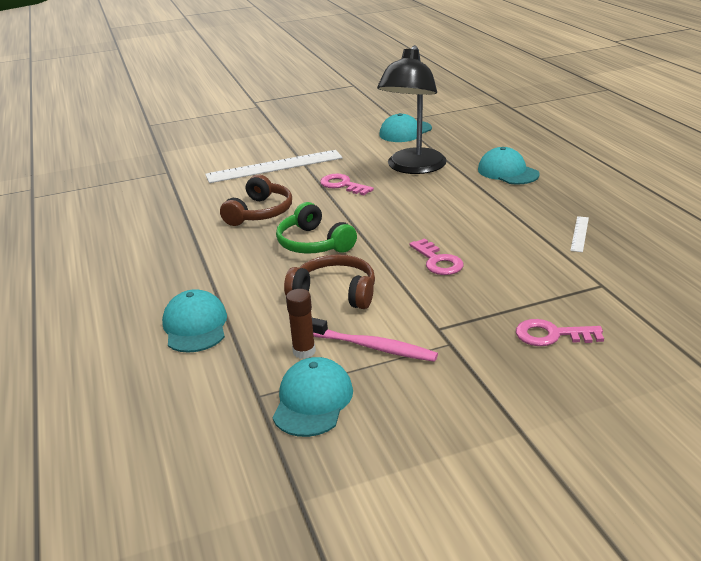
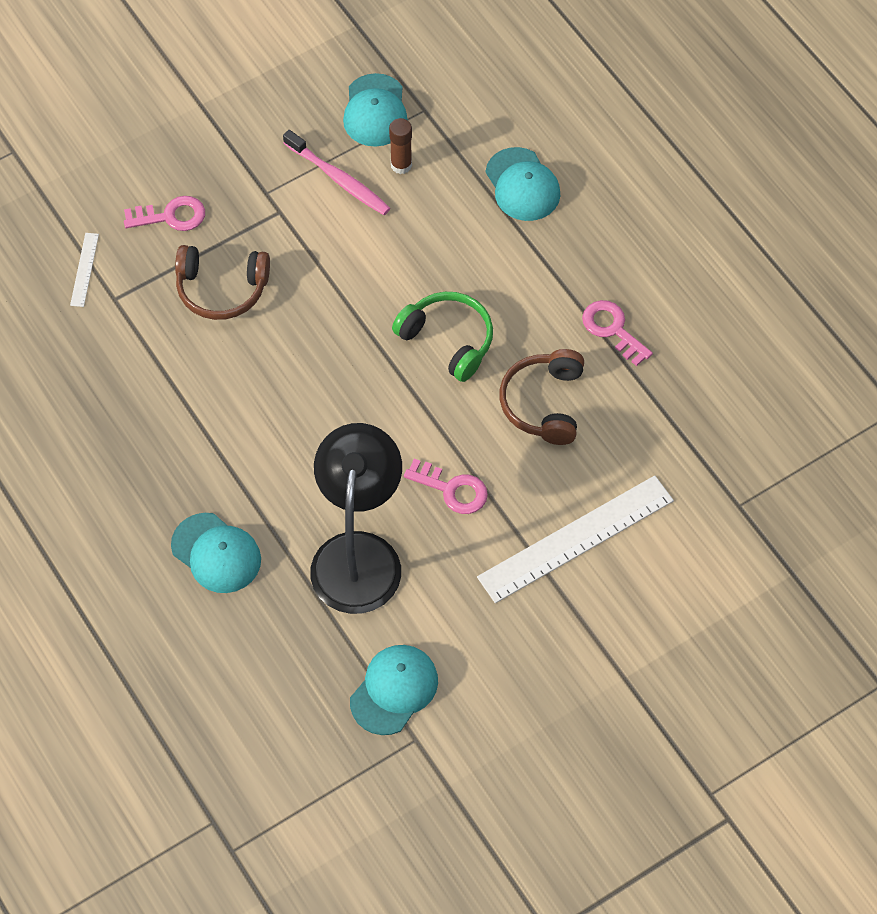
camera: 165 degrees right, 30 degrees up
brown headphones [284,254,375,309] -> brown headphones moved to [175,245,270,320]
pink toothbrush [312,318,438,362] -> pink toothbrush turned 150 degrees counterclockwise [283,130,391,215]
pink key [409,238,463,275] -> pink key moved to [582,300,653,366]
white ruler [570,216,589,252] -> white ruler moved to [70,233,99,307]

